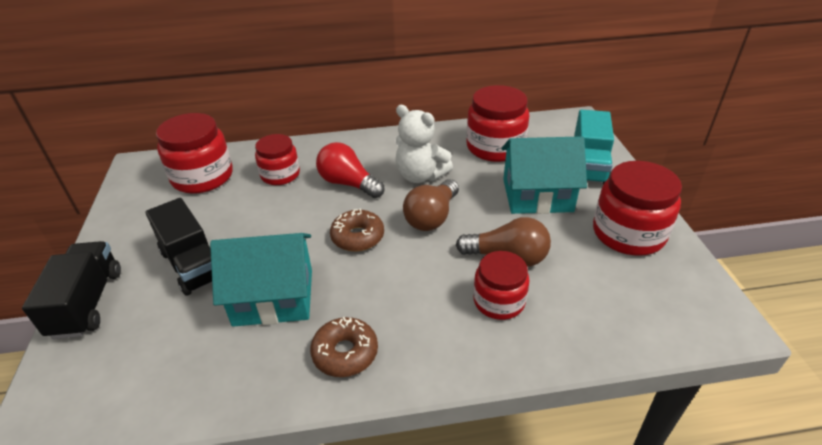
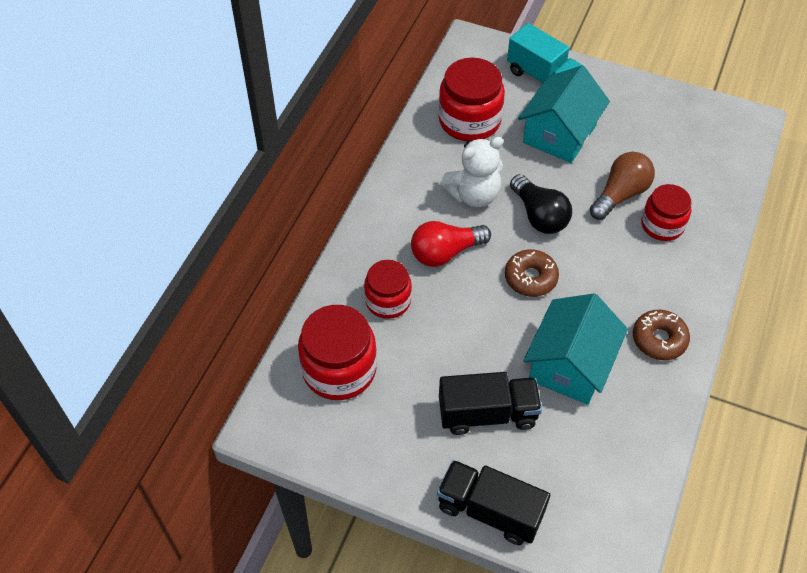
camera: 60 degrees left, 15 degrees up
brown light bulb [403,179,459,231] -> black light bulb [510,174,572,234]
red jar [593,161,682,256] -> none

